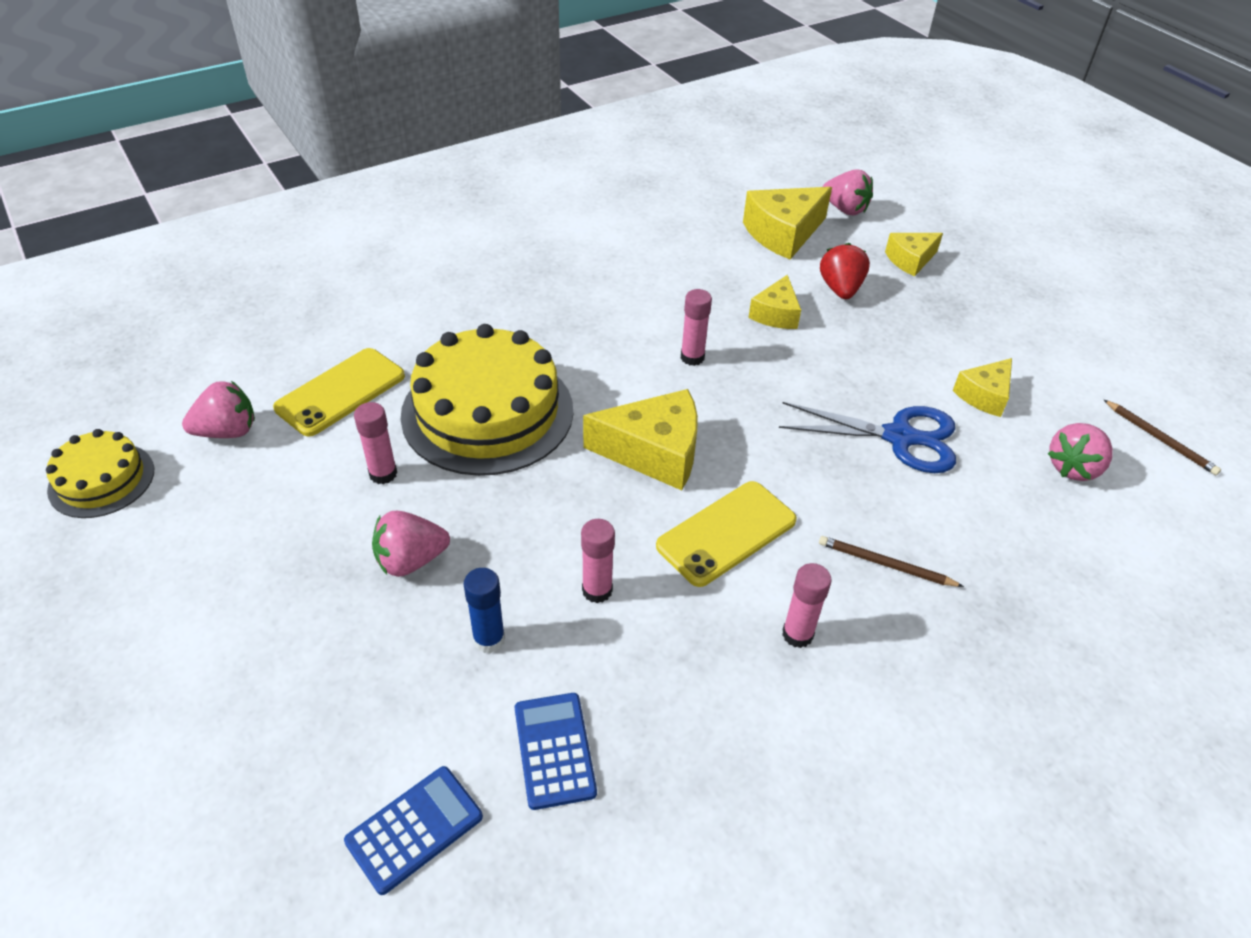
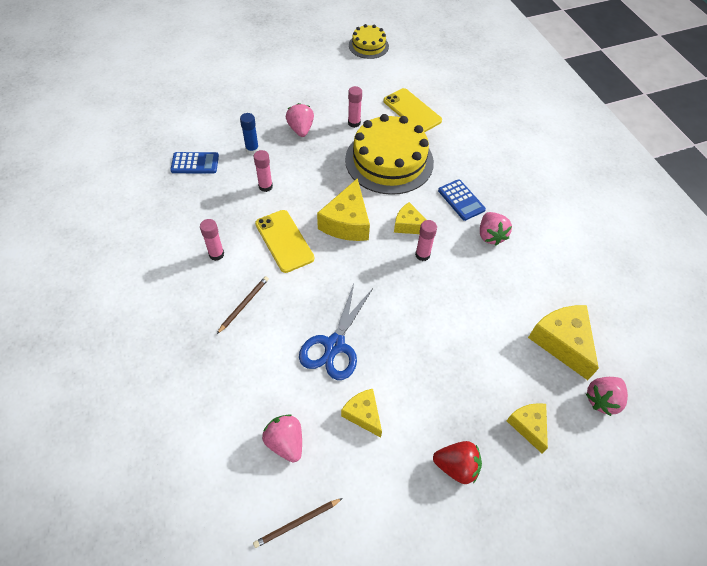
camera: 100 degrees right, 10 degrees up
pink strawberry [182,381,255,438] -> pink strawberry moved to [480,212,512,245]
blue calculator [344,766,483,895] -> blue calculator moved to [438,179,486,221]
yellow cheese [748,274,801,329] -> yellow cheese moved to [394,202,426,234]
red strawberry [820,243,870,299] -> red strawberry moved to [433,441,482,484]

